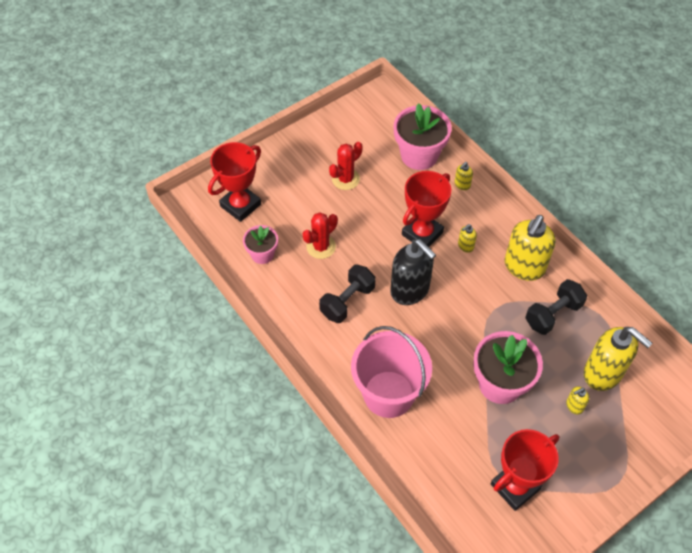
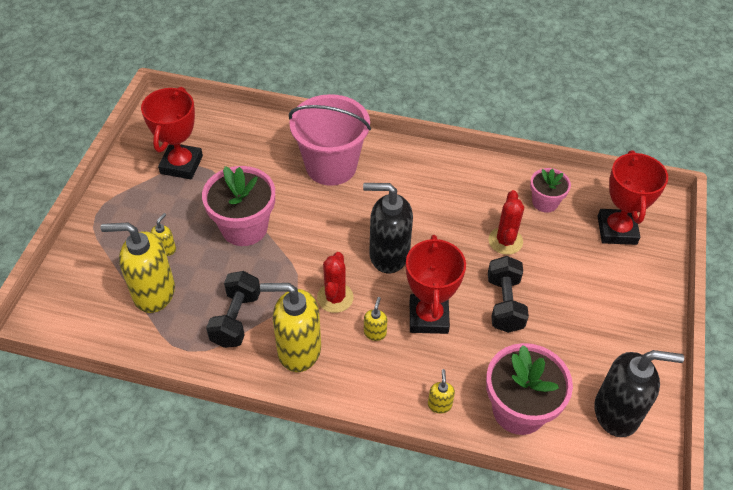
camera: 140 degrees right, 5 degrees down
black dumbbell [319,265,376,323] -> black dumbbell moved to [488,256,529,333]
red cactus [329,142,363,190] -> red cactus moved to [317,252,354,313]
yellow soap dispenser [505,215,556,281] -> yellow soap dispenser turned 75 degrees counterclockwise [260,283,321,372]
none -> black soap dispenser [594,350,684,437]

